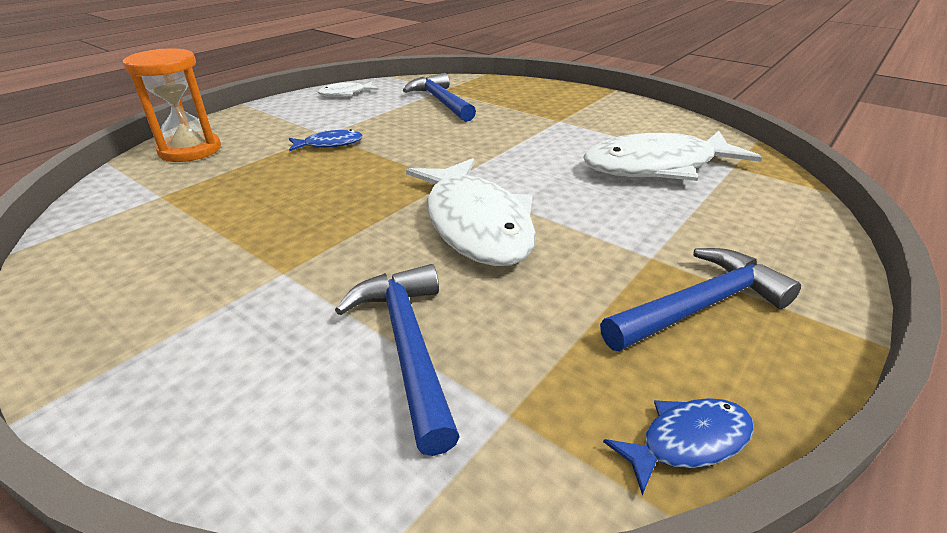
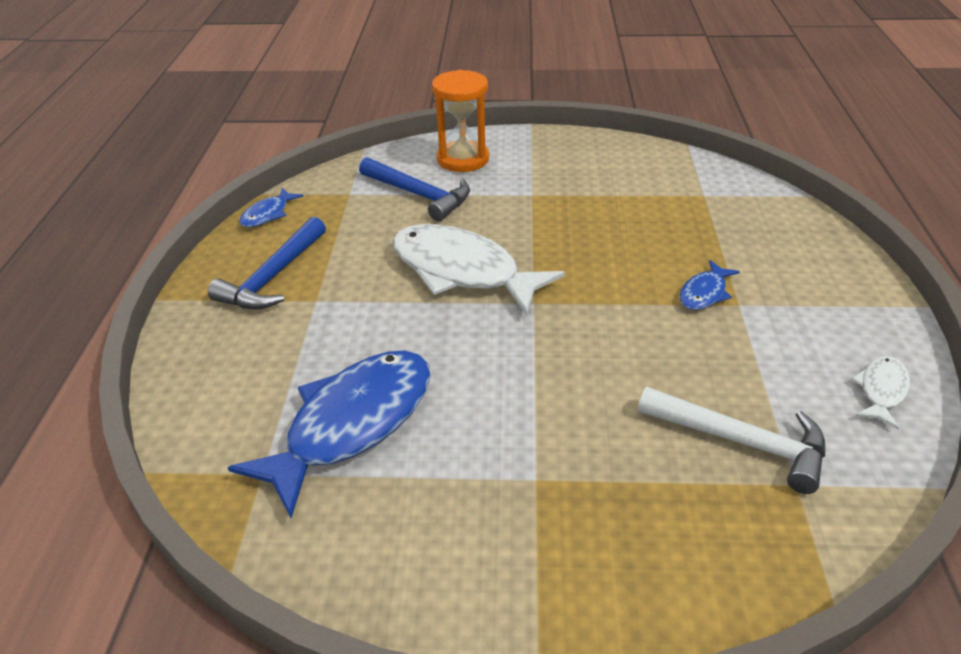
camera: 145 degrees right, 5 degrees up
orange hourglass [123,49,221,162] -> orange hourglass moved to [432,70,489,172]
blue hammer [403,73,476,122] -> white hammer [638,387,825,494]
white fish [583,131,762,181] -> blue fish [227,351,431,518]

